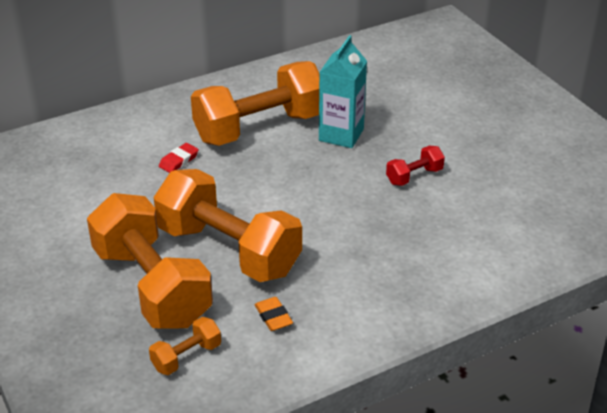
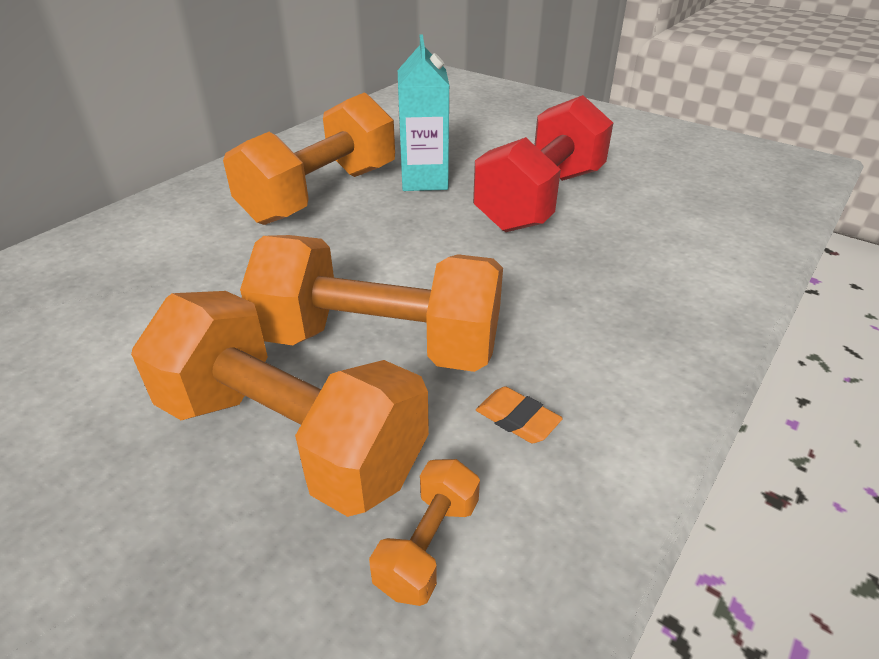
camera: 25 degrees left, 0 degrees up
red eraser [159,143,199,173] -> none
red dumbbell [386,146,445,186] -> red dumbbell [473,95,613,232], size x2.35

